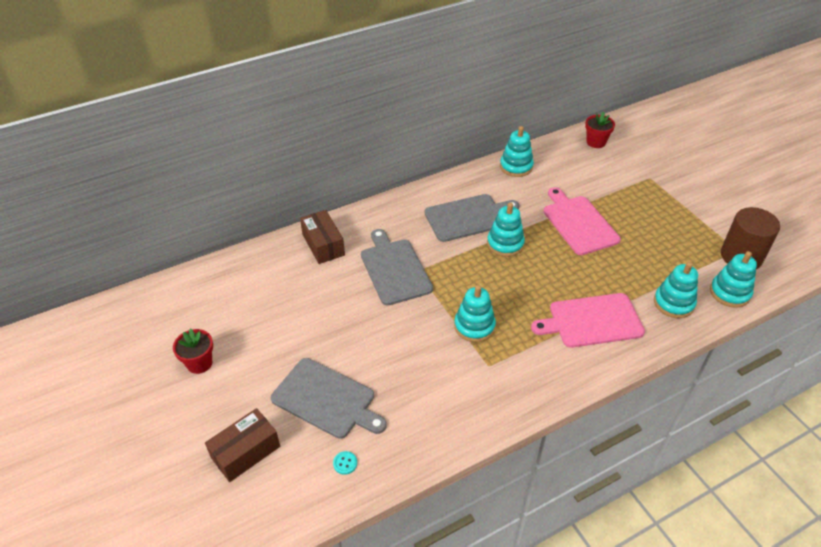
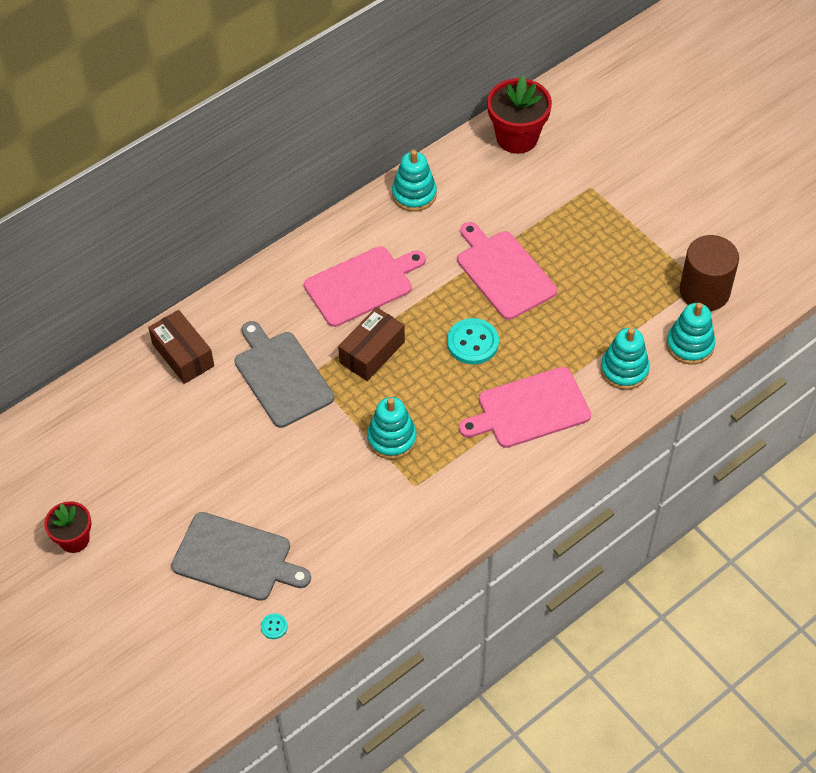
camera: 10 degrees left, 10 degrees up
brown box [205,408,280,482] -> brown box moved to [338,307,405,381]
grey cutting board [424,194,520,242] -> pink cutting board [304,246,426,327]
turquoise stacking toy [487,203,525,257] -> none
red flower pot [585,112,615,148] -> red flower pot [487,76,552,154], size x1.62
none -> turquoise button [447,318,499,364]

